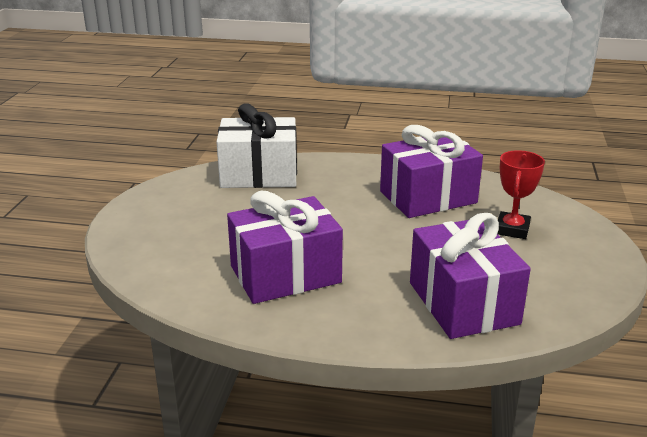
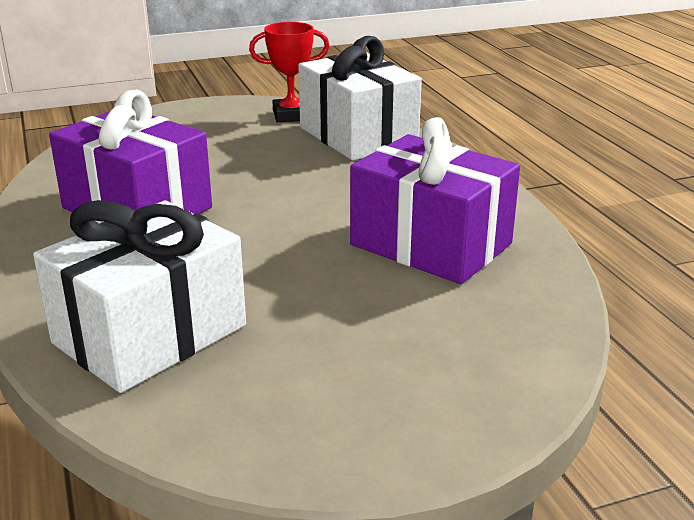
camera: 60 degrees right, 0 degrees up
purple gift [410,213,531,339] -> white gift [33,200,246,393]
red trophy [497,150,545,239] -> red trophy moved to [249,22,330,122]

